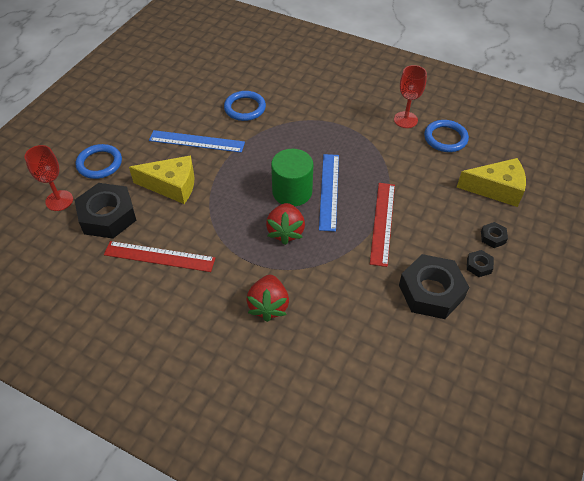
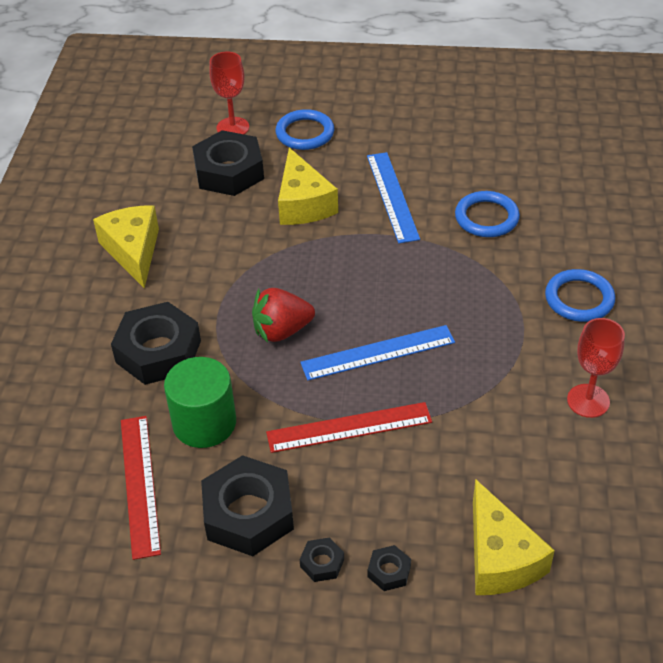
camera: 70 degrees right, 5 degrees down
red ruler [104,241,215,272] -> red ruler moved to [121,416,161,560]
red strawberry [246,275,289,322] -> black nut [111,302,201,385]
green cylinder [271,149,313,206] -> green cylinder moved to [164,357,236,448]
blue ring [424,120,469,152] -> blue ring moved to [545,269,615,322]
none -> yellow cheese [93,205,159,289]

